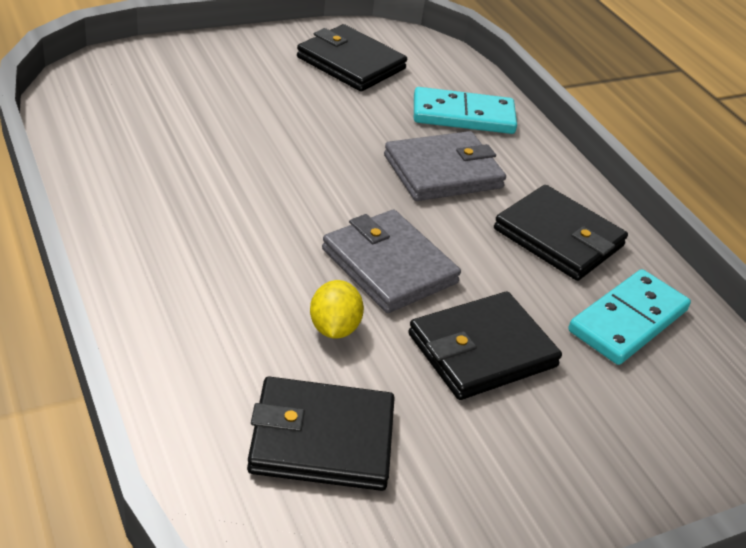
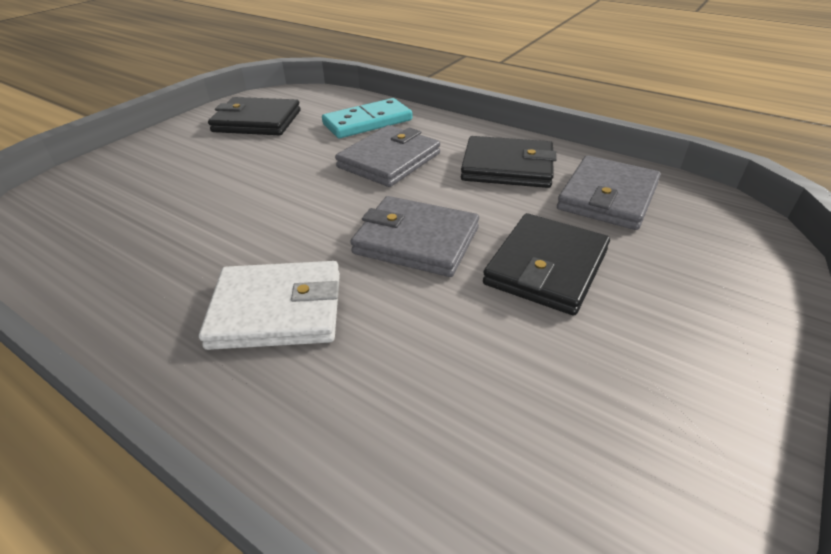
camera: 25 degrees left, 0 degrees up
black wallet [247,376,395,491] -> none
yellow lemon [310,280,364,339] -> none
turquoise domino [569,269,691,365] -> grey wallet [557,155,661,230]
none -> white wallet [199,261,340,350]

